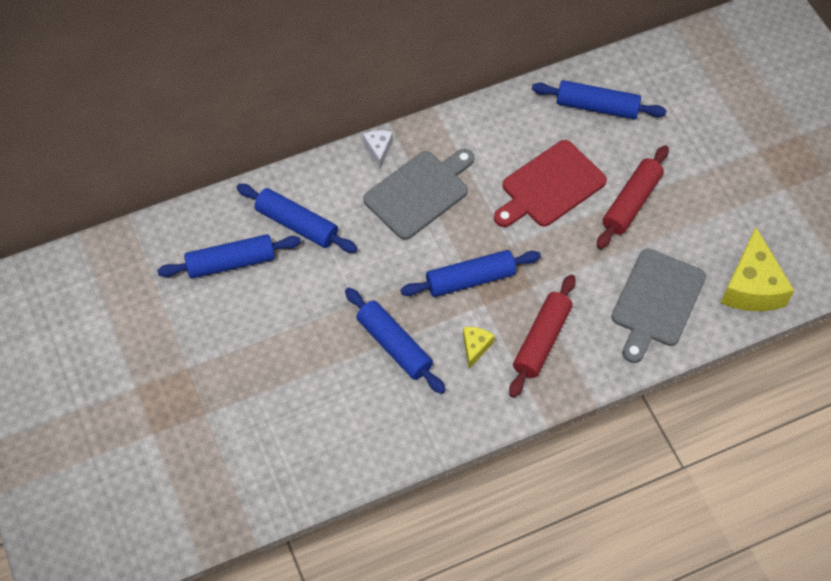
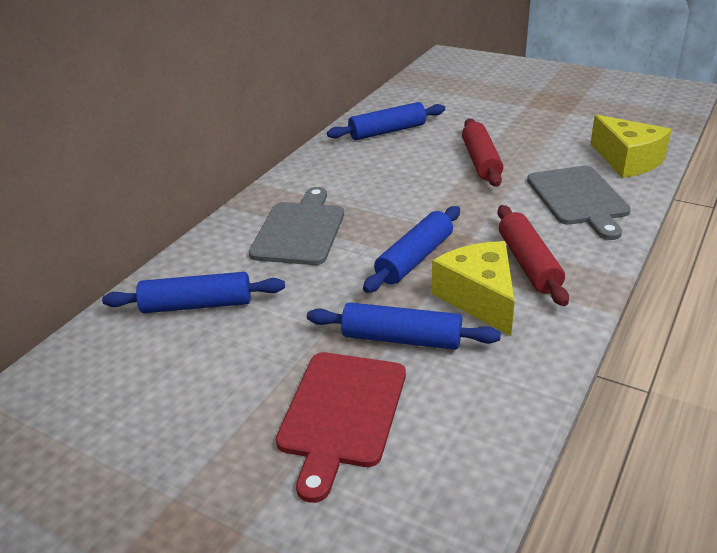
camera: 35 degrees left, 25 degrees down
blue rolling pin [157,234,301,279] -> none
white cheese [363,130,393,169] -> none
yellow cheese [463,327,495,369] -> yellow cheese [432,241,515,336], size x2.05
red cutting board [494,140,607,227] -> red cutting board moved to [276,352,406,503]

